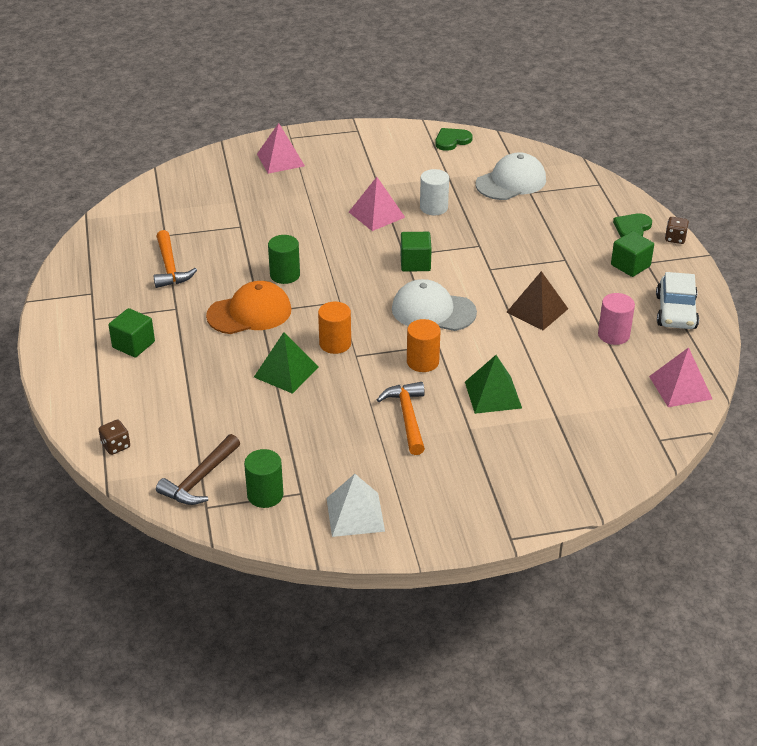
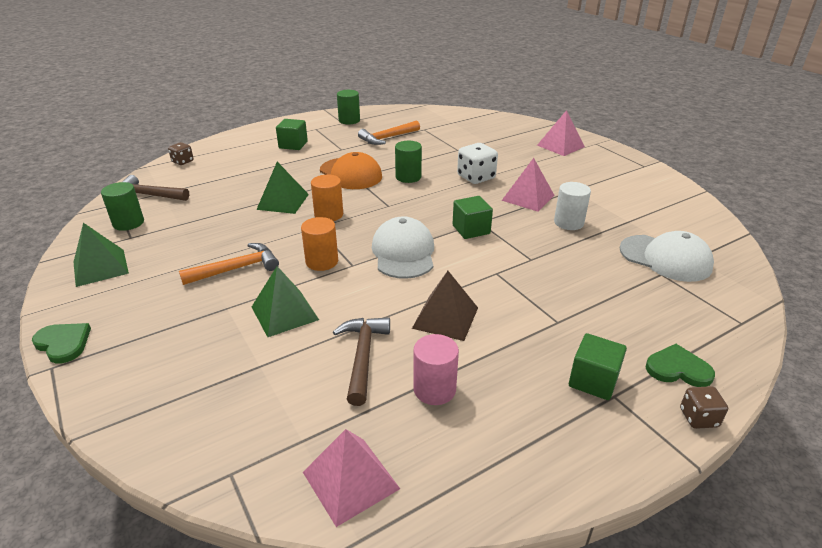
camera: 70 degrees right, 5 degrees down
white pyramid [326,474,385,537] -> green pyramid [73,223,129,287]
green heart [435,128,473,151] -> green heart moved to [32,323,91,364]
white car [656,272,699,329] -> none
none -> brown hammer [333,317,390,406]
none -> green cylinder [337,90,360,124]
none -> white dice [457,143,498,184]

